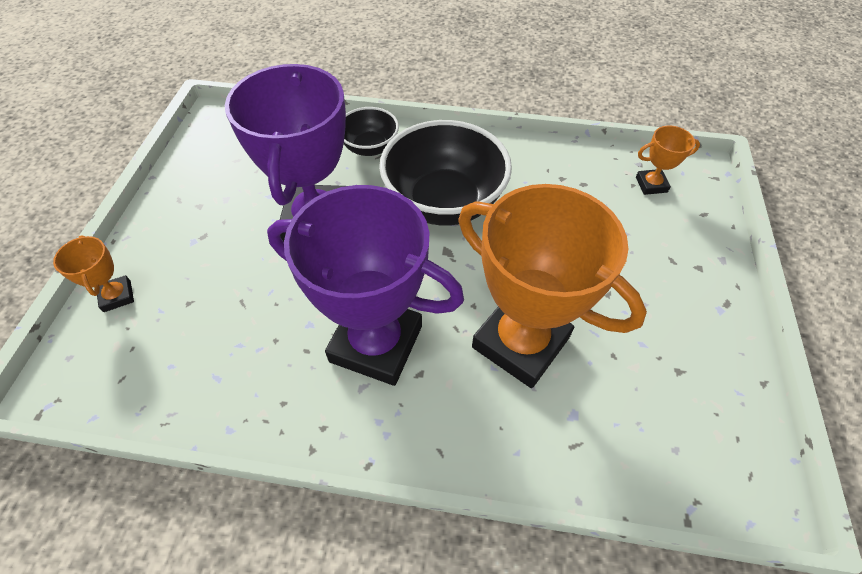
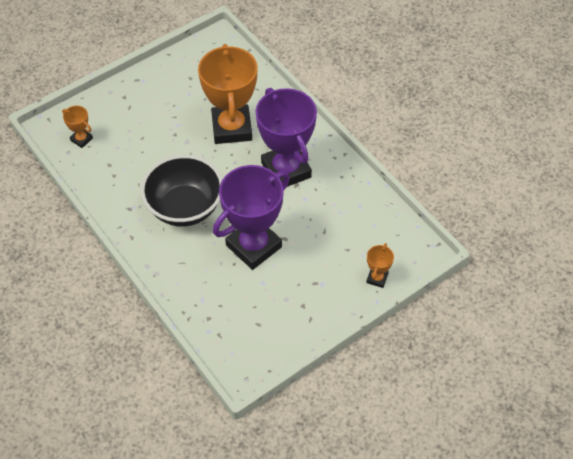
camera: 135 degrees left, 0 degrees up
black bowl [344,107,399,156] -> none

